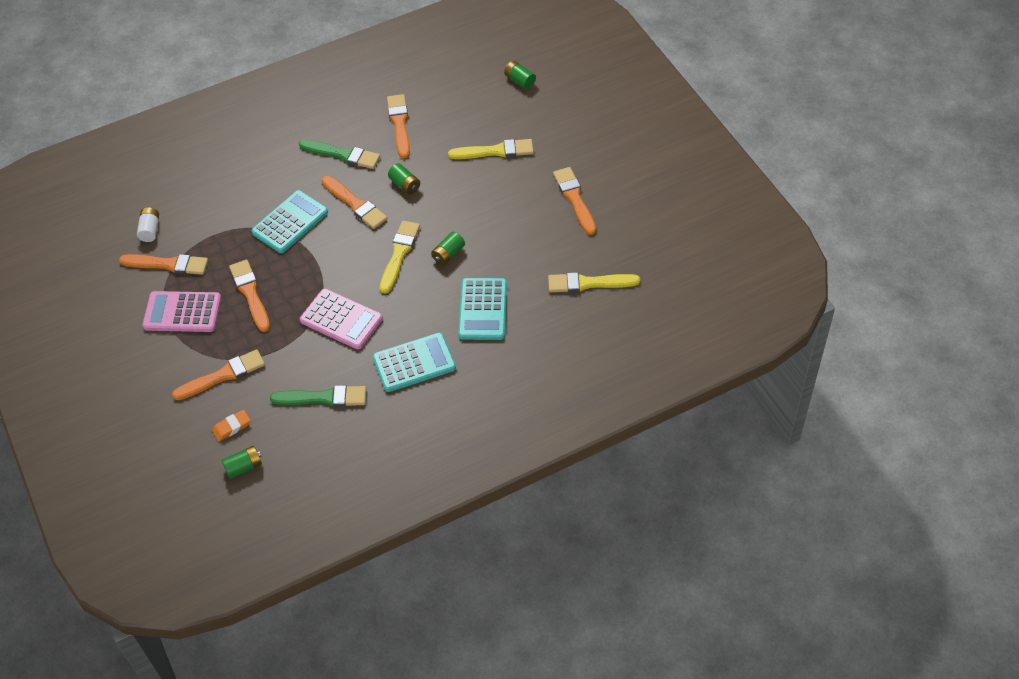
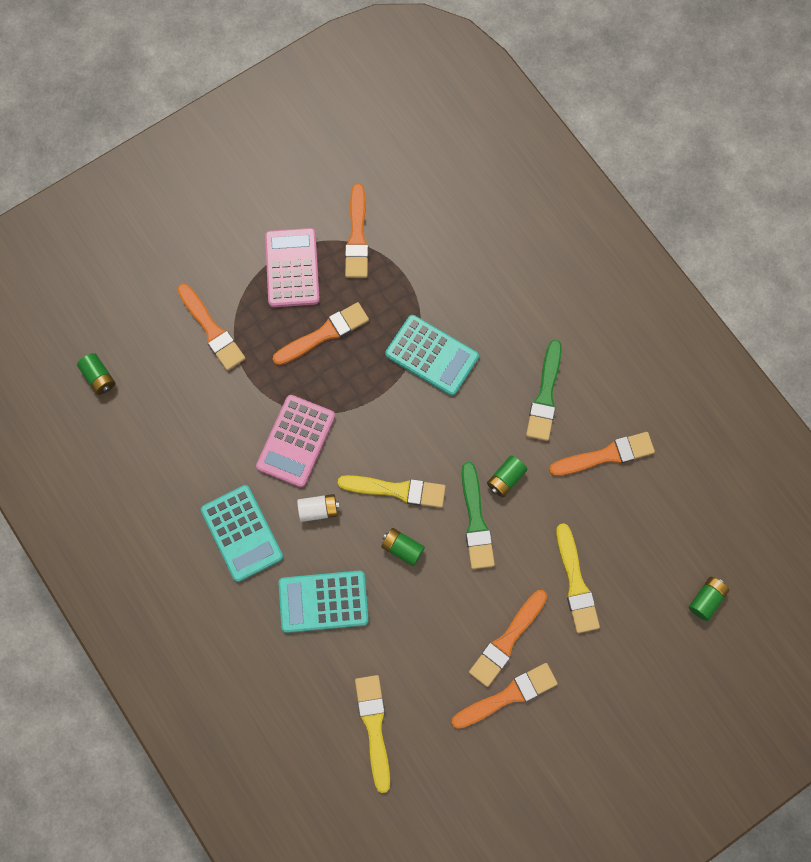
camera: 80 degrees right, 20 degrees up
white battery [137,207,159,242] -> white battery moved to [297,494,340,522]
orange eraser [212,410,251,441] -> none
green brush [270,385,367,407] -> green brush moved to [462,462,495,569]
orange brush [322,176,387,229] -> orange brush moved to [469,590,547,687]

